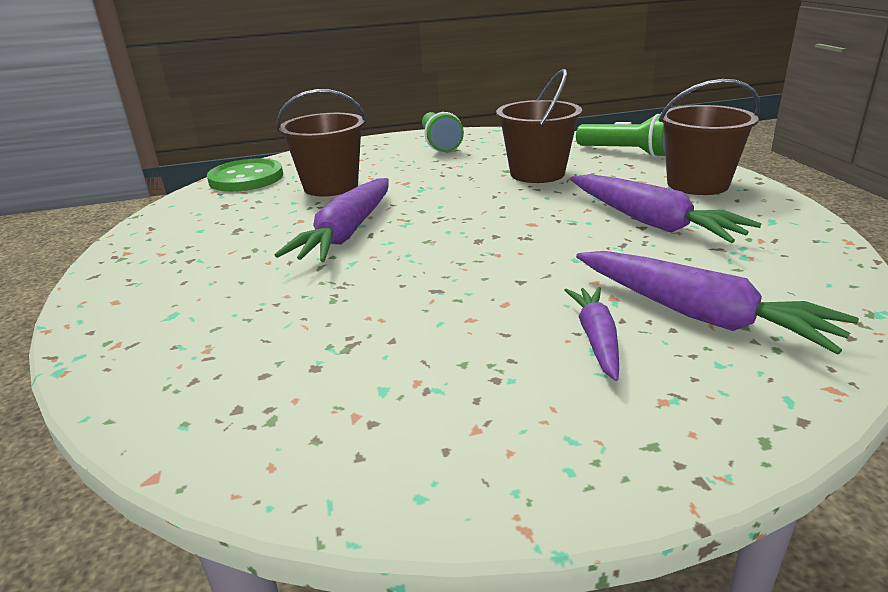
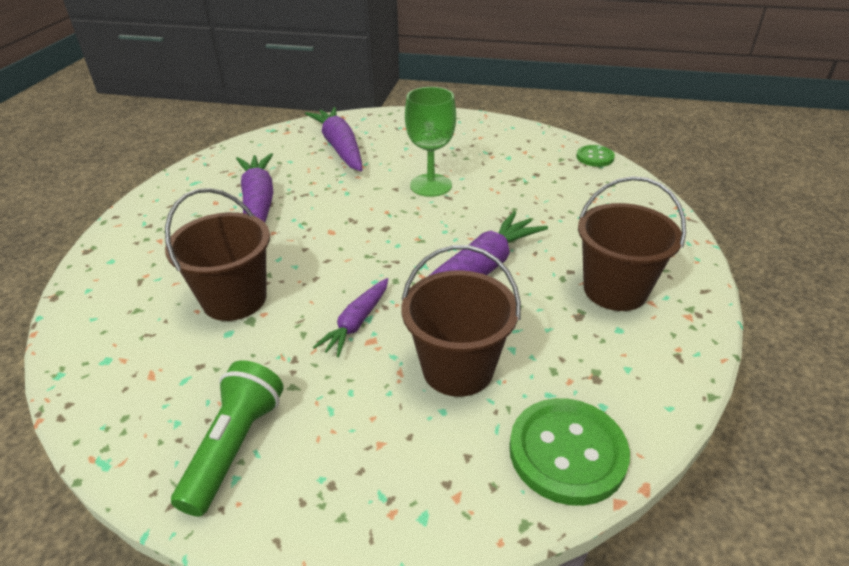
camera: 155 degrees left, 10 degrees up
purple carrot [565,287,619,381] -> purple carrot moved to [313,278,388,357]
green flashlight [576,114,665,157] -> none
brown bucket [659,79,761,195] -> brown bucket moved to [578,176,686,311]
none -> green goblet [405,87,456,197]
none -> green button [576,145,615,167]

